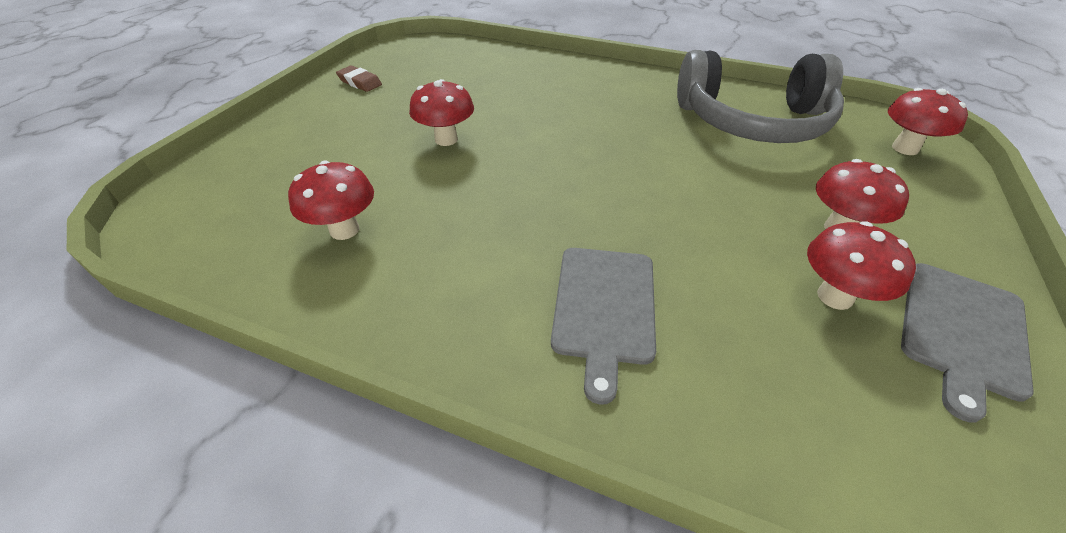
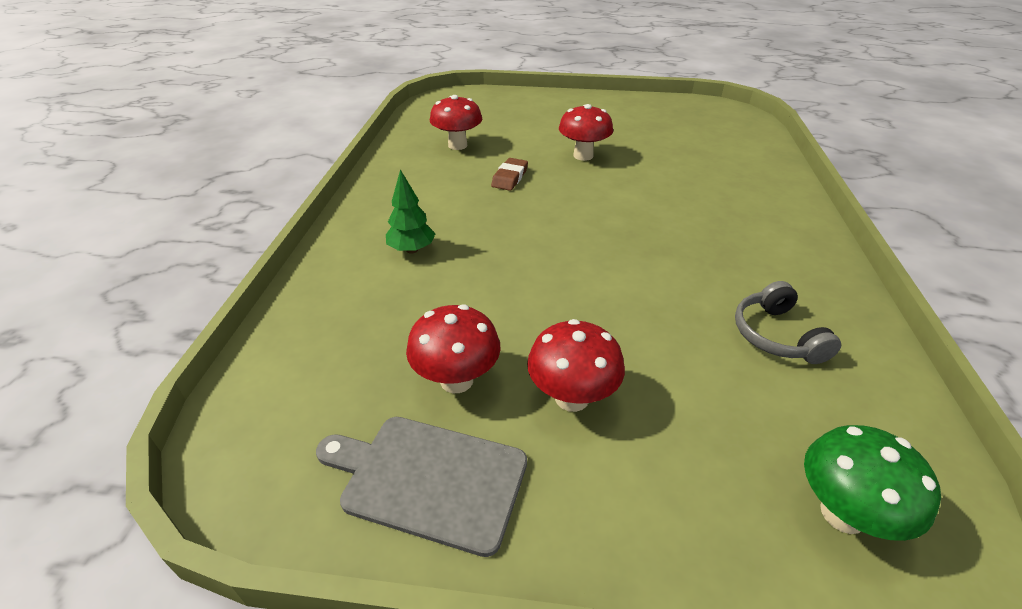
camera: 75 degrees right, 5 degrees down
brown eraser [336,65,382,92] -> brown eraser moved to [491,158,528,191]
grey cutting board [551,248,656,405] -> green tree [386,169,435,254]
grey headphones [677,50,844,143] -> grey headphones [735,281,841,364], size x0.44
red mushroom [888,88,968,155] -> green mushroom [804,425,941,541]

